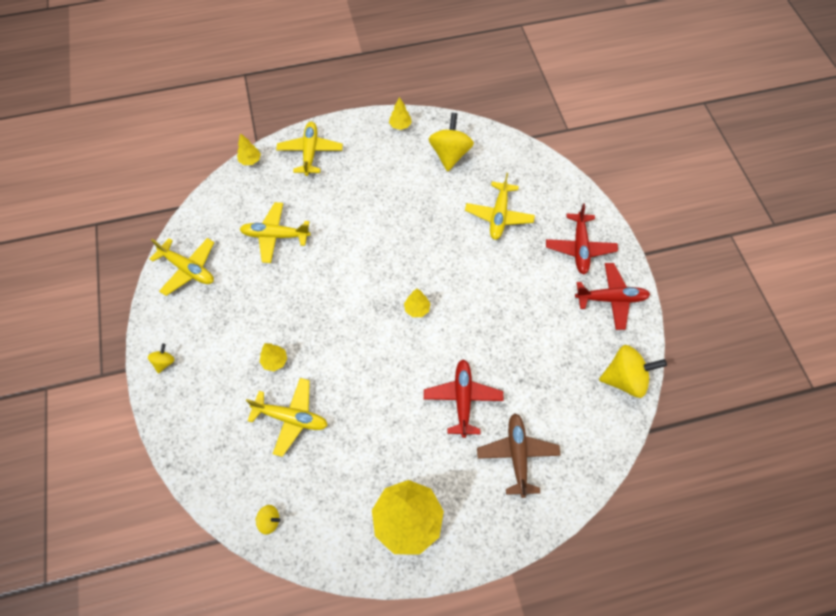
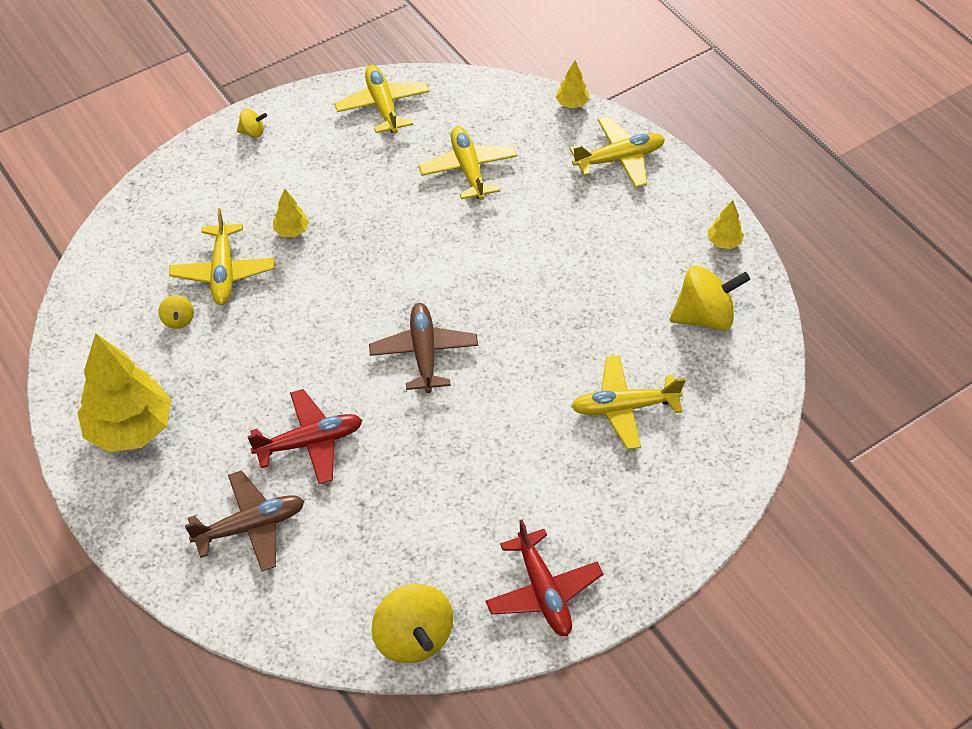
camera: 70 degrees right, 10 degrees down
yellow plane [150,238,214,296] -> yellow plane turned 150 degrees clockwise [334,65,429,133]
yellow spinning top [256,505,281,534] -> yellow spinning top moved to [158,295,194,329]
yellow tree [404,289,430,317] -> brown plane [369,303,478,393]
red plane [546,204,618,274] -> none

